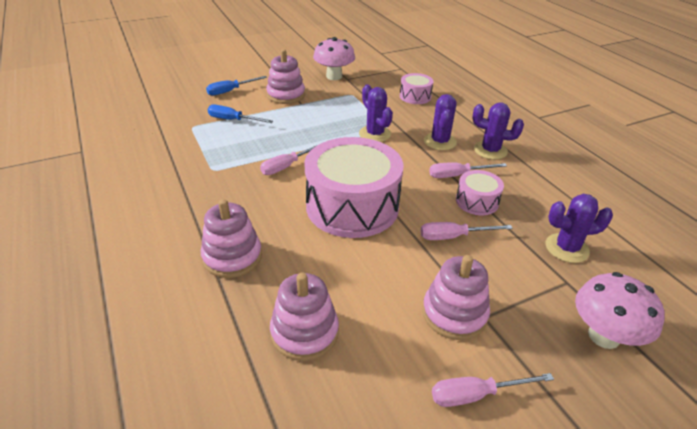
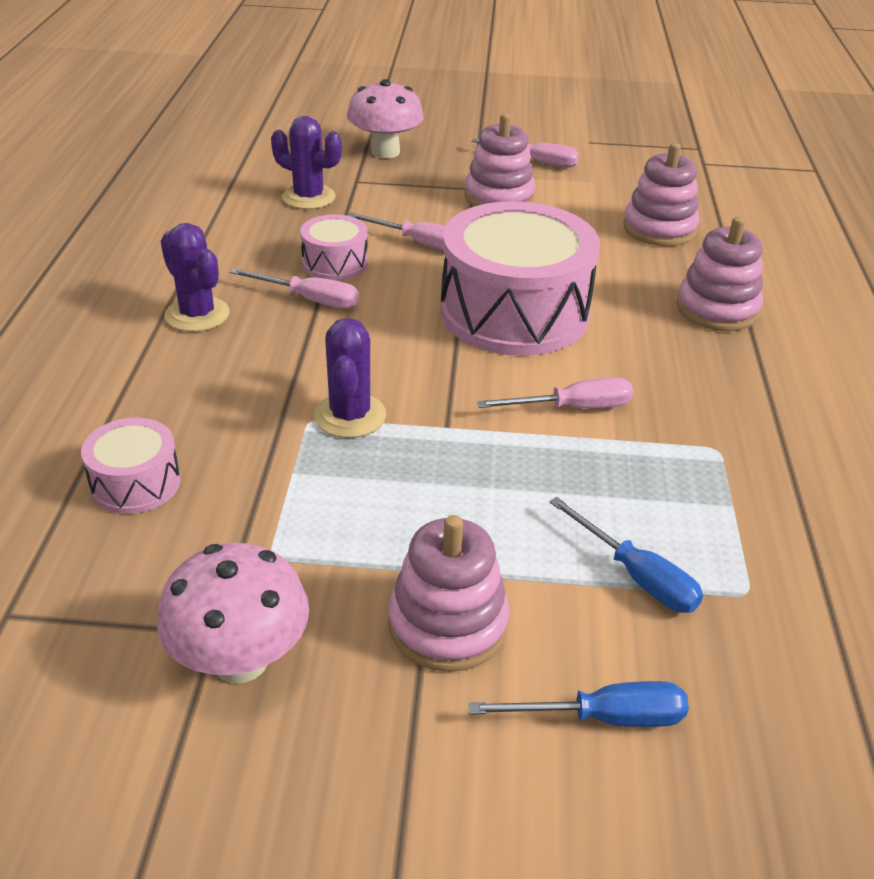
camera: 150 degrees left, 0 degrees up
purple cactus [424,94,457,150] -> none

